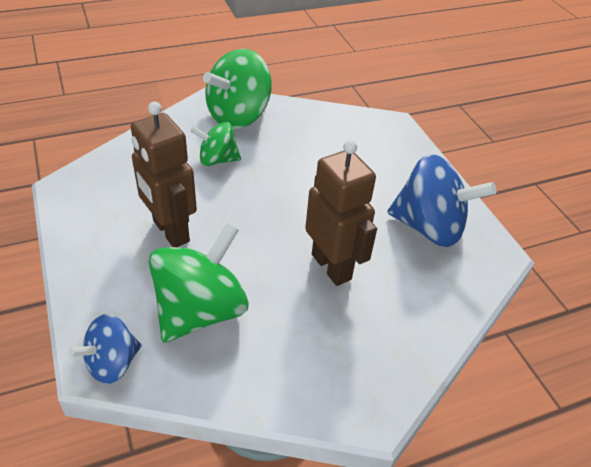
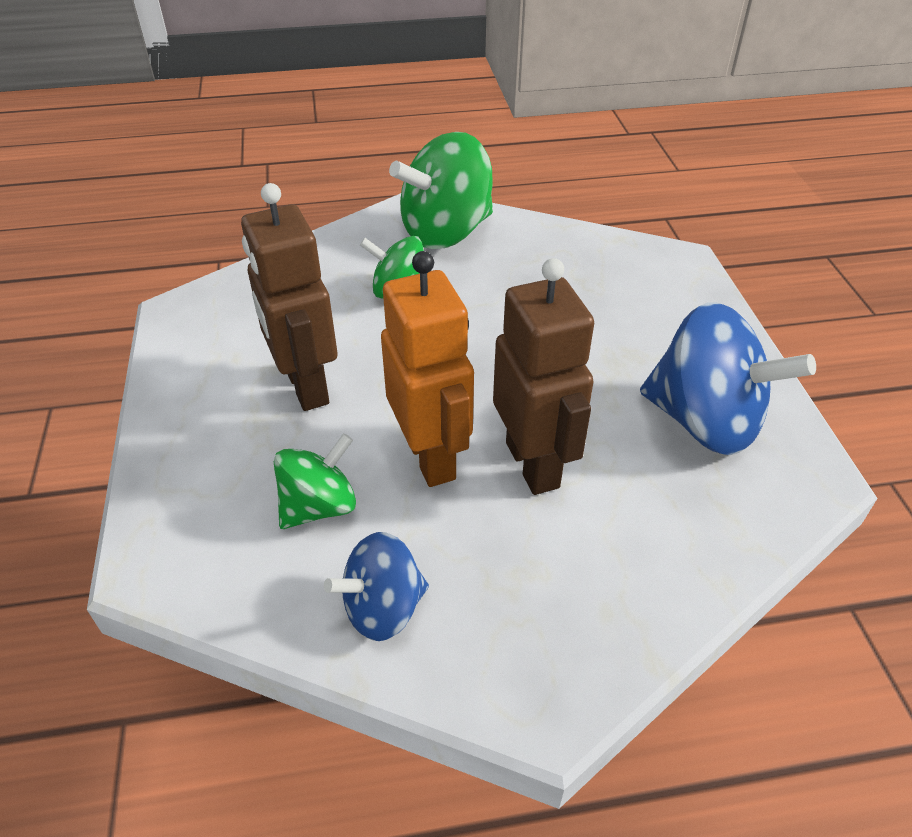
camera: 15 degrees right, 0 degrees up
blue spinning top [69,314,142,384] -> blue spinning top moved to [324,532,429,641]
green spinning top [149,223,249,343] -> green spinning top [274,433,356,529], size x0.58
none -> orange robot [381,251,474,487]

